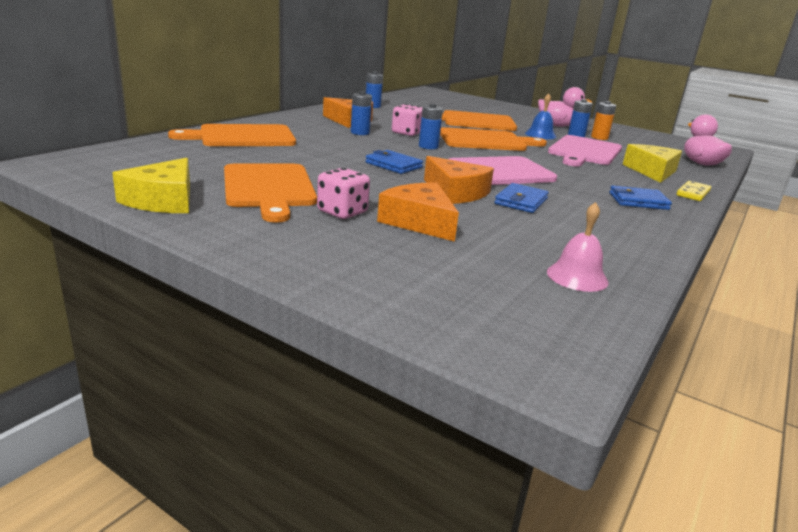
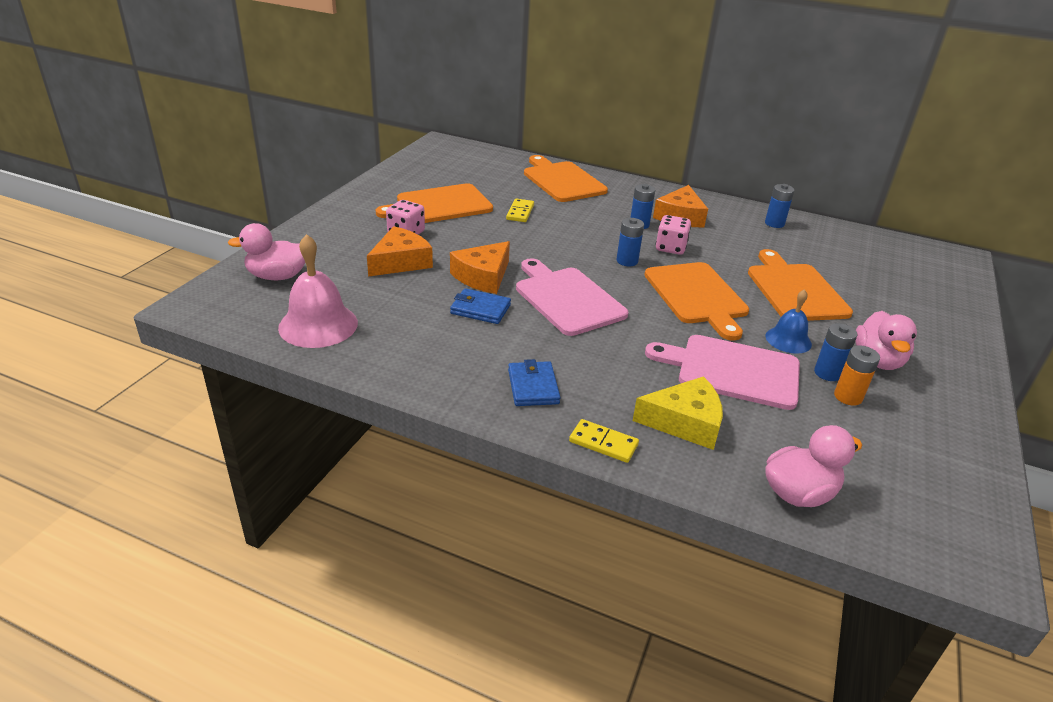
camera: 80 degrees right, 10 degrees up
yellow cheese [112,158,190,213] -> none
blue wallet [365,150,423,174] -> none
pink bell [547,202,609,292] -> pink bell [278,234,358,348], size x1.66
none -> pink duck [228,223,305,280]
none -> yellow domino [506,199,534,222]

